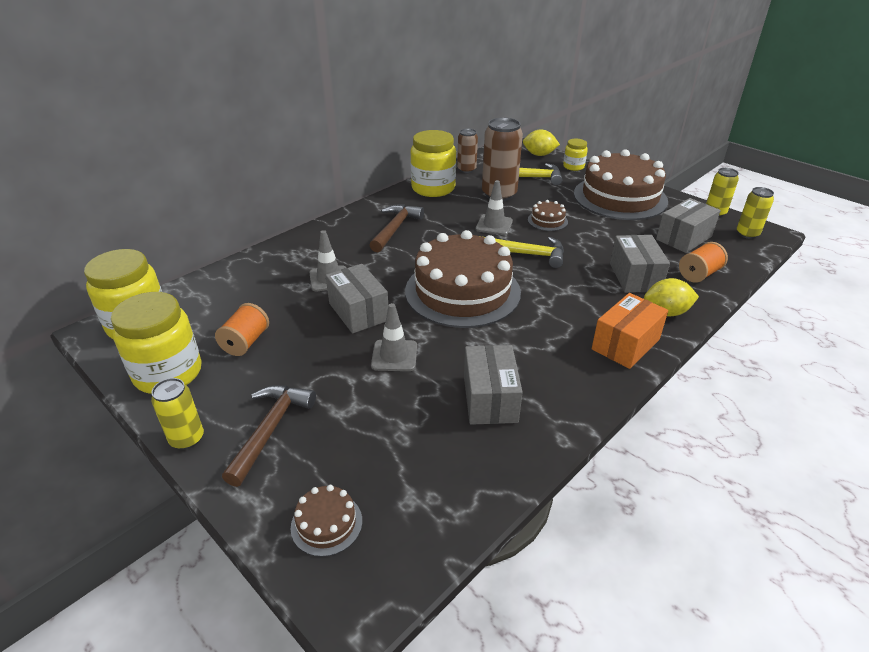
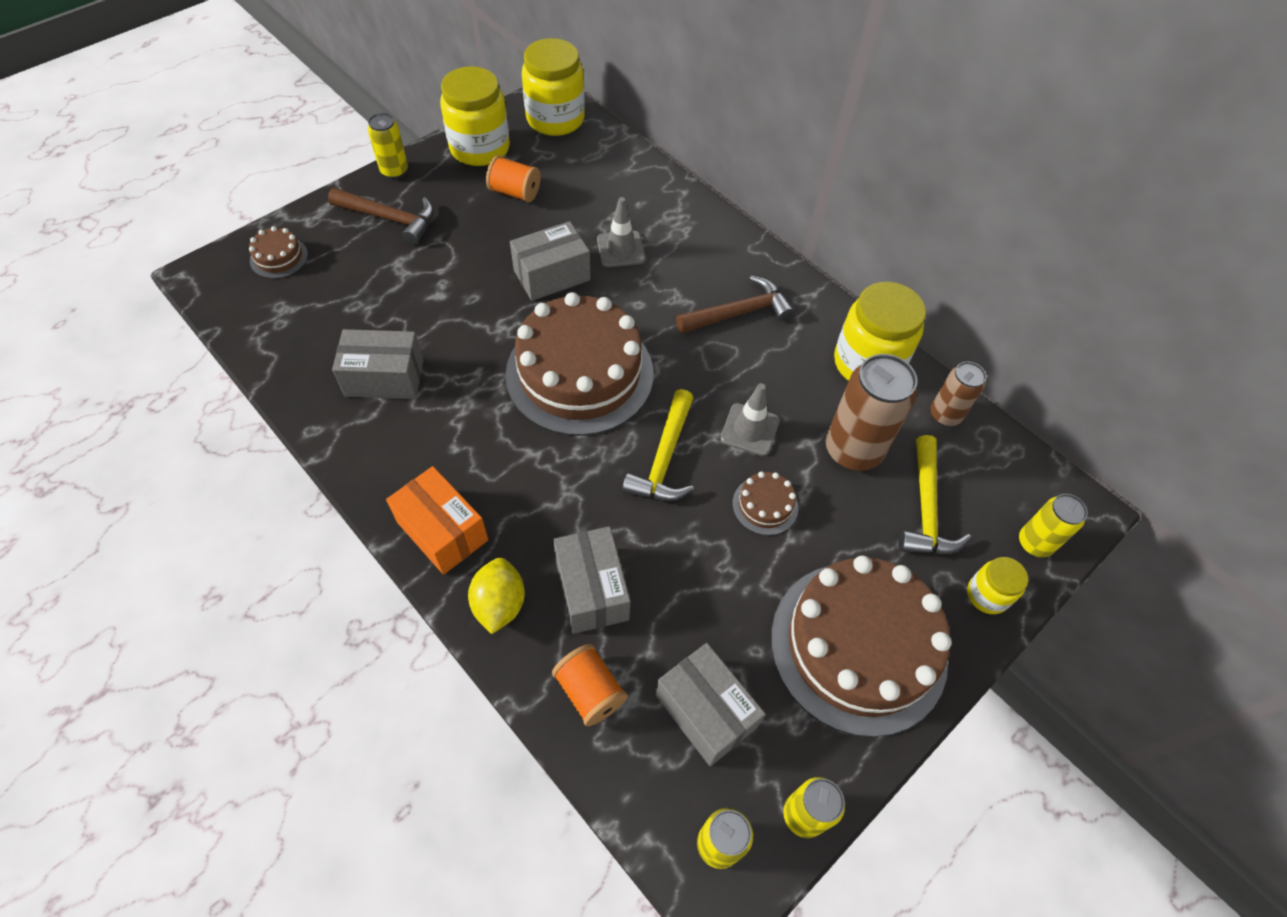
camera: 90 degrees right, 20 degrees up
brown hammer [370,204,424,252] -> brown hammer turned 45 degrees counterclockwise [676,276,794,333]
grey traffic cone [371,303,417,371] -> none
yellow lemon [523,129,560,156] -> yellow can [1019,494,1088,558]
grey box [610,235,670,293] -> grey box turned 75 degrees clockwise [553,526,631,634]

